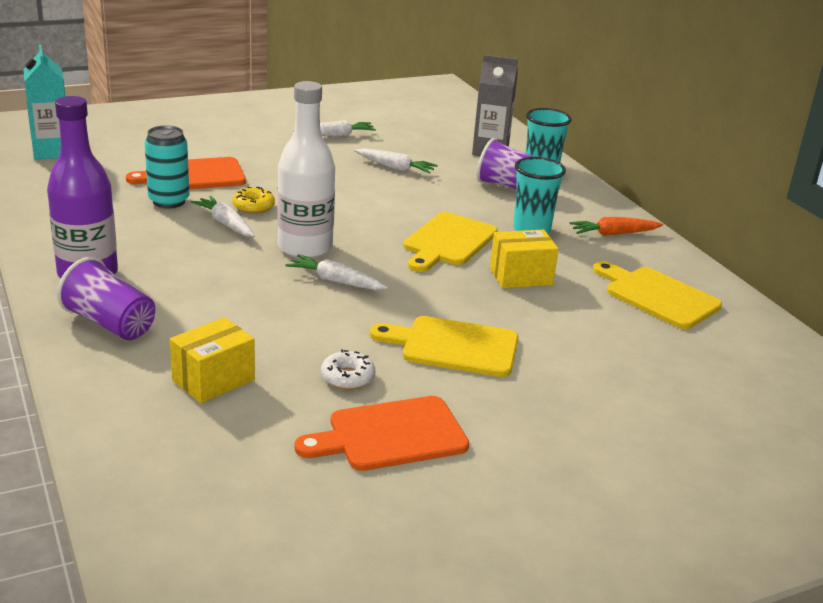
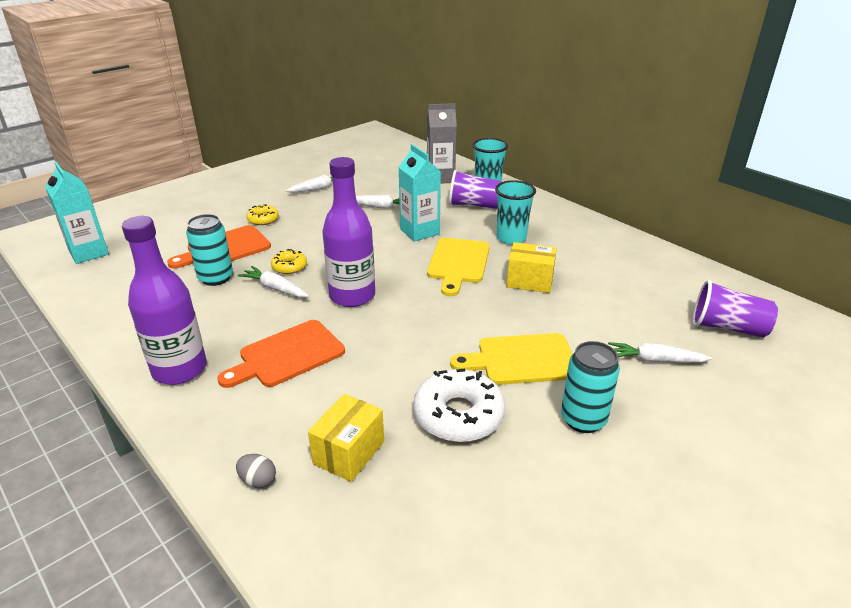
camera: 15 degrees left, 5 degrees up
purple cup [57,257,155,340] -> purple cup moved to [693,280,778,338]
white bottle [277,81,335,258] -> purple bottle [322,157,375,307]
white carrot [286,254,388,290] -> white carrot moved to [608,342,712,363]
orange cutting board [295,396,469,471] -> orange cutting board moved to [217,320,345,388]
white donut [321,349,376,390] -> white donut [413,369,506,442], size x1.90
yellow box [490,230,559,288] -> yellow box turned 45 degrees clockwise [506,242,557,293]
orange carrot [569,217,663,236] -> none
yellow cutting board [593,261,722,329] -> none
none -> grey egg [236,454,276,488]
none -> yellow donut [246,204,279,225]
none -> turquoise carton [399,144,441,242]
none -> turquoise can [561,341,620,433]

